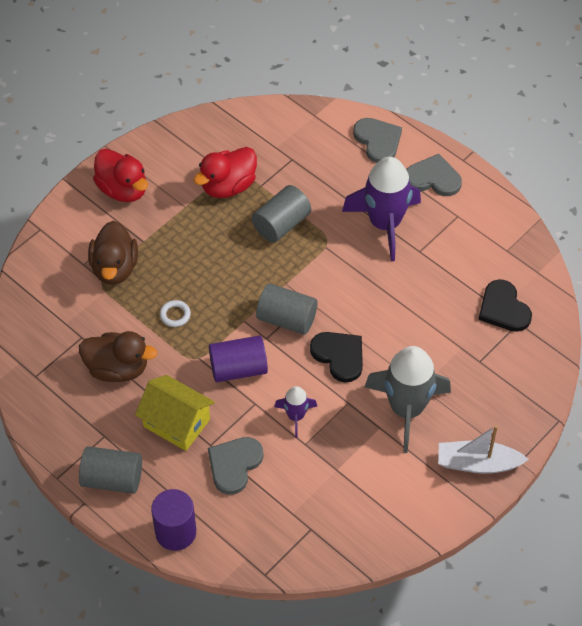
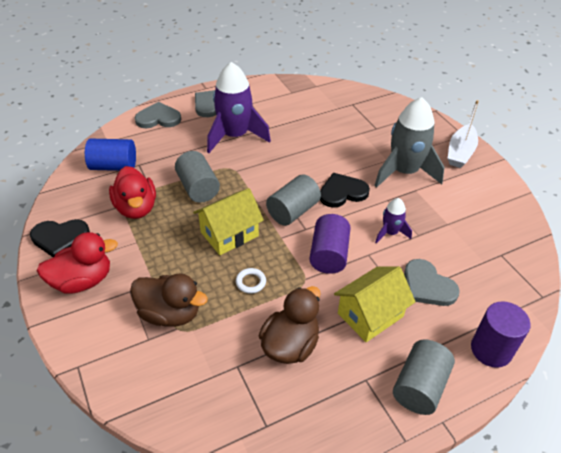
camera: 70 degrees left, 10 degrees down
black heart [478,279,532,332] -> black heart moved to [30,219,90,257]
none -> blue cylinder [85,138,136,171]
none -> yellow house [193,188,264,255]

